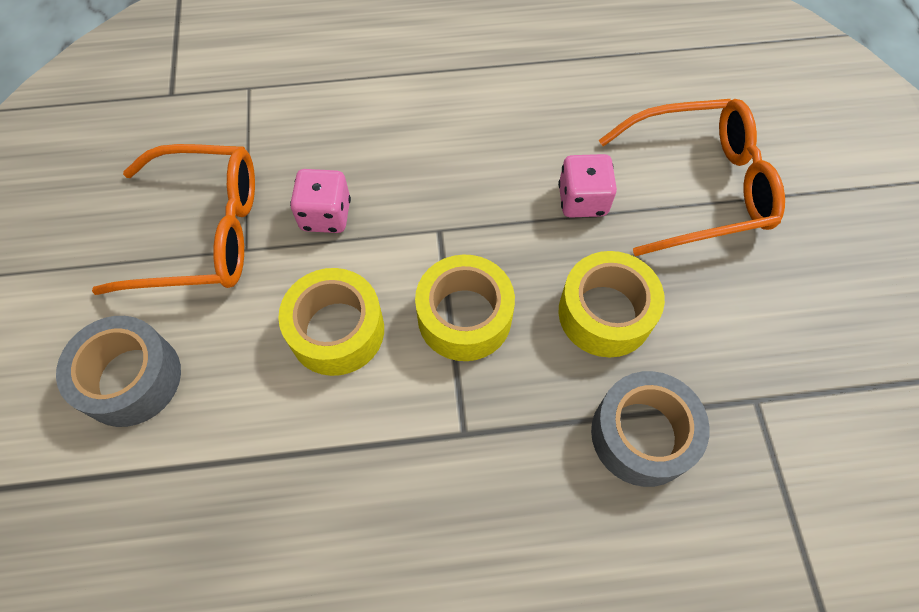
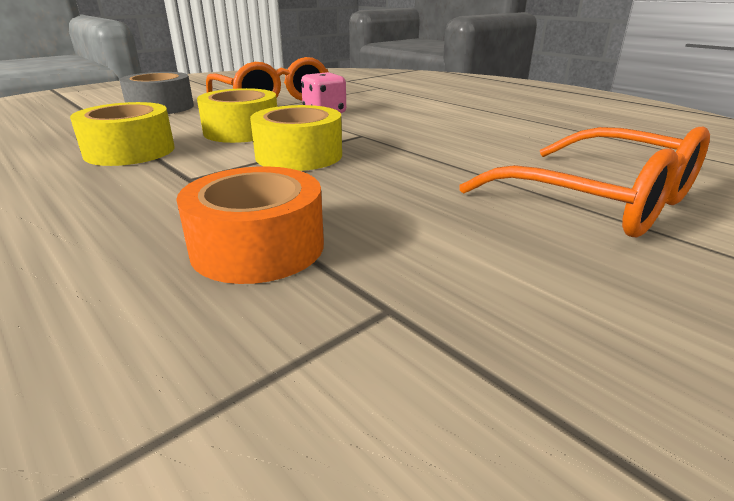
camera: 55 degrees right, 35 degrees down
pink dice [558,154,617,218] -> none
yellow tape [559,251,665,358] -> yellow tape moved to [70,102,175,166]
grey tape [591,371,710,487] -> orange tape [176,166,324,284]

